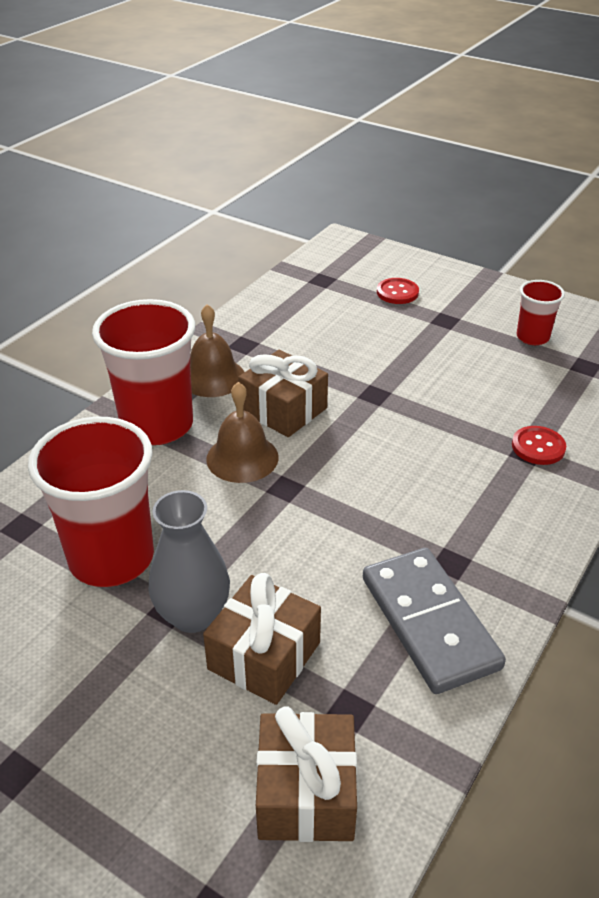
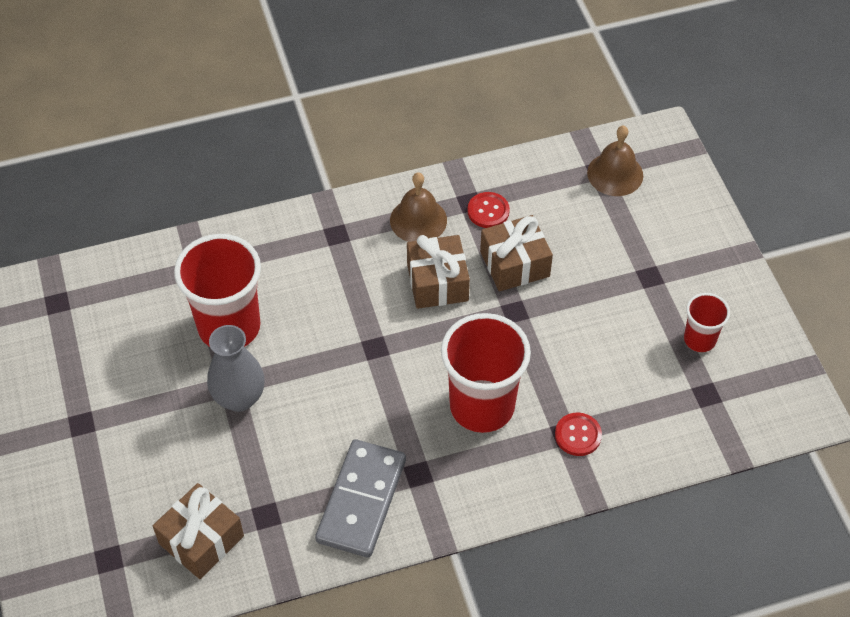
camera: 40 degrees right, 15 degrees up
red cup [92,299,195,445] -> red cup moved to [441,313,531,433]
brown gift [203,573,321,705] -> brown gift moved to [480,215,553,292]
brown bell [206,382,279,483] -> brown bell moved to [587,125,643,196]
red button [377,278,419,304] -> red button moved to [467,192,510,228]

